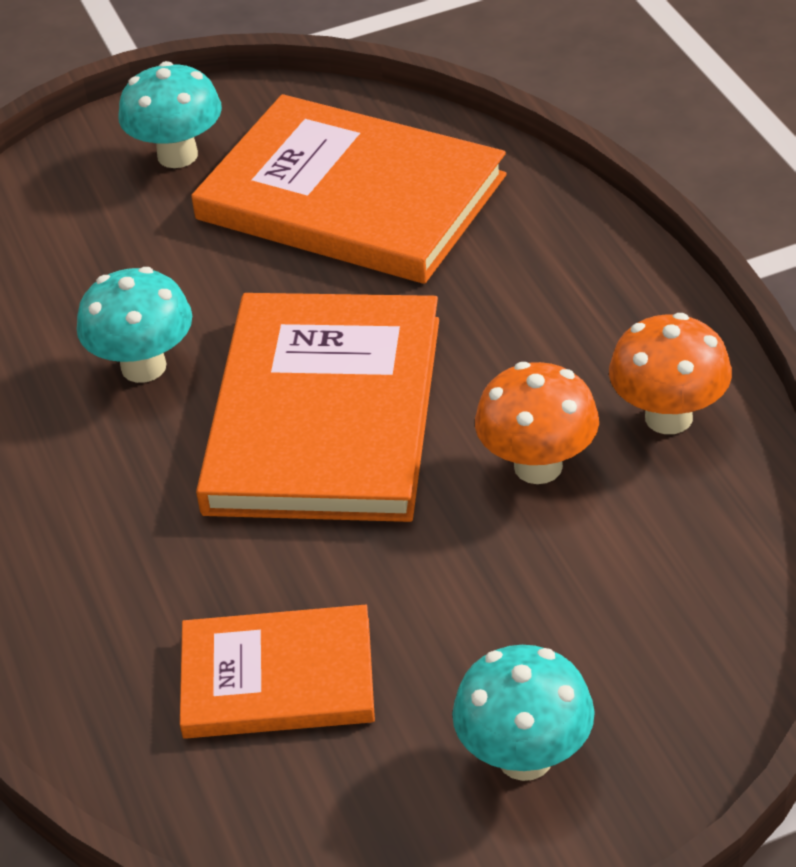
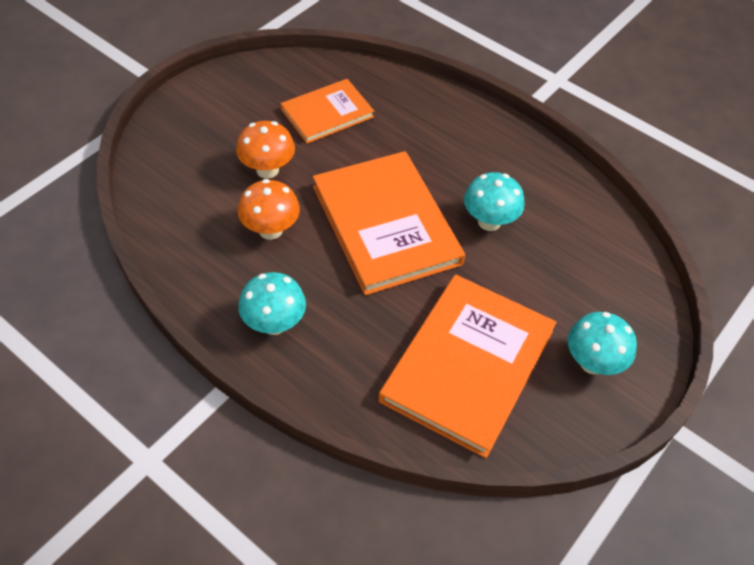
camera: 145 degrees right, 10 degrees up
orange book [191,94,507,284] -> orange book turned 60 degrees counterclockwise [379,274,557,458]
turquoise mushroom [452,645,595,781] -> turquoise mushroom moved to [238,272,306,335]
orange mushroom [609,313,732,434] -> orange mushroom moved to [236,121,295,178]

